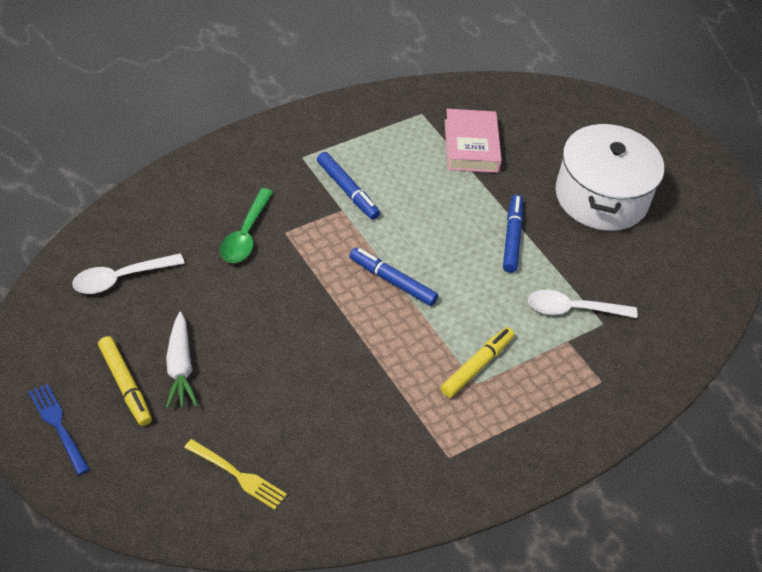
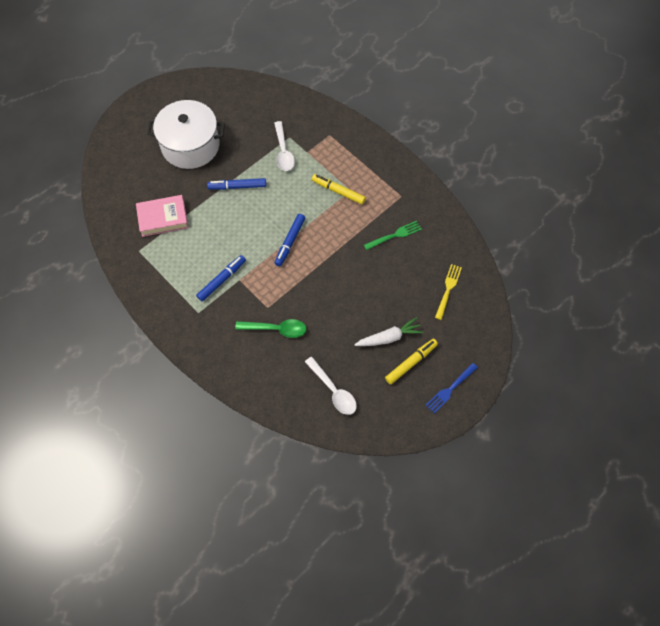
camera: 95 degrees left, 15 degrees up
none -> green fork [364,221,422,250]

